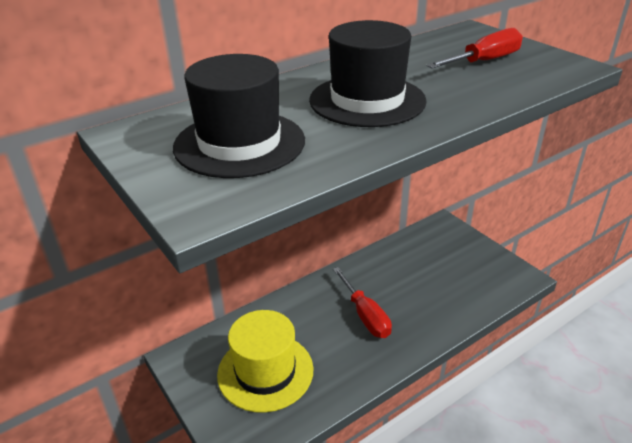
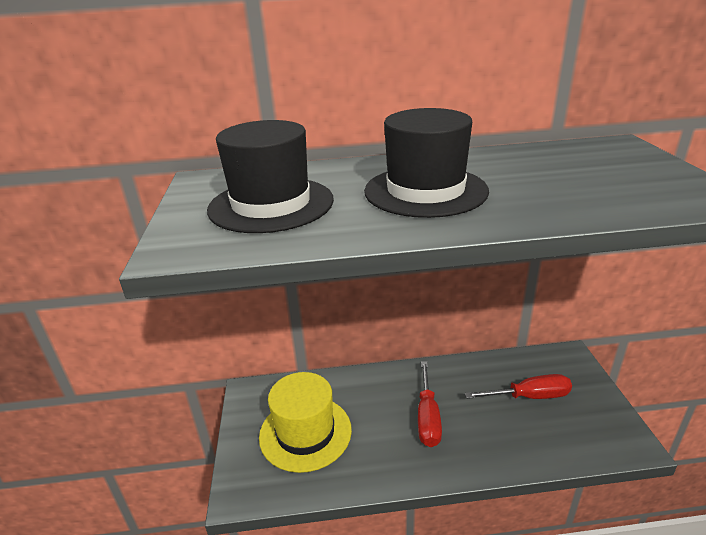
camera: 30 degrees right, 5 degrees down
red screwdriver [426,28,523,69] -> red screwdriver moved to [465,374,572,399]

